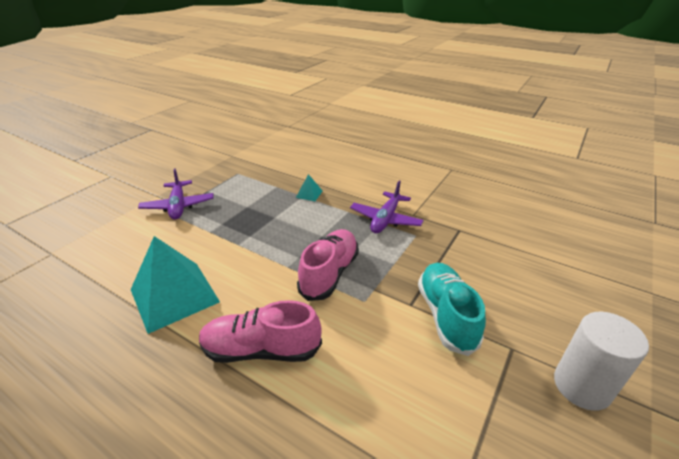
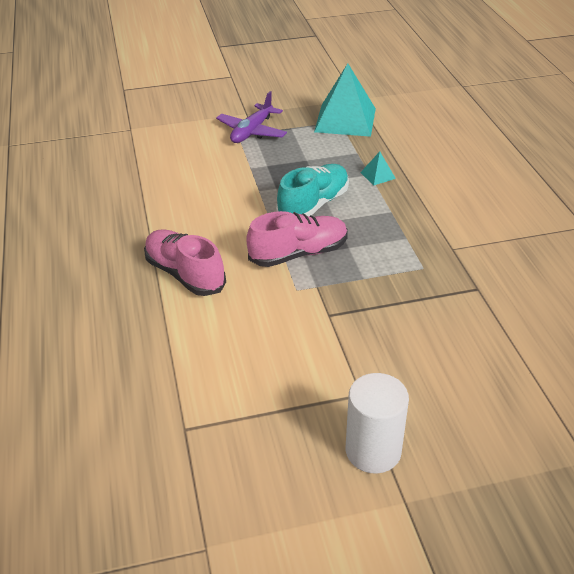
camera: 45 degrees right, 5 degrees up
turquoise pyramid [131,236,220,334] -> turquoise pyramid moved to [314,63,376,137]
purple plane [350,181,424,233] -> none
turquoise shoe [418,263,486,356] -> turquoise shoe moved to [276,164,349,217]

